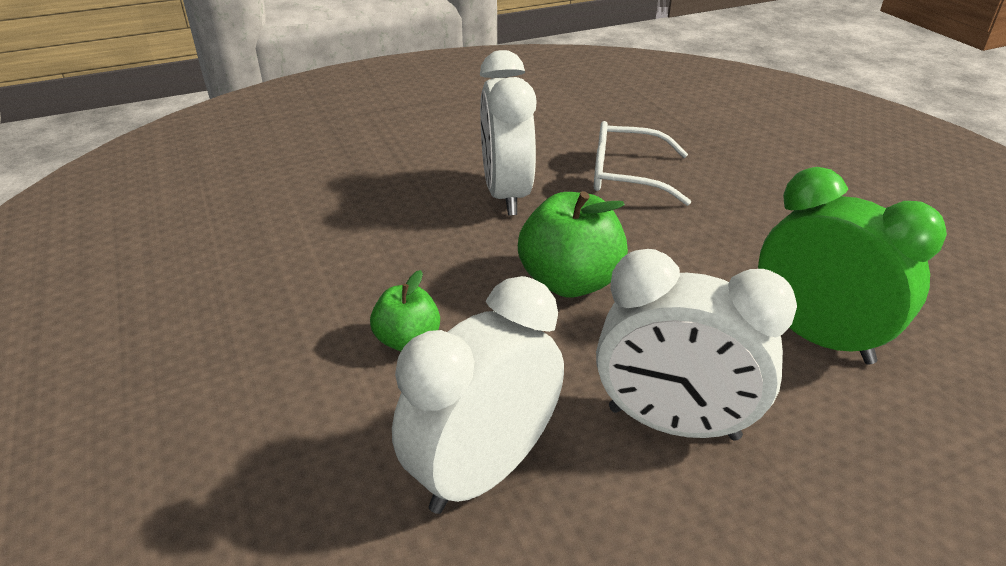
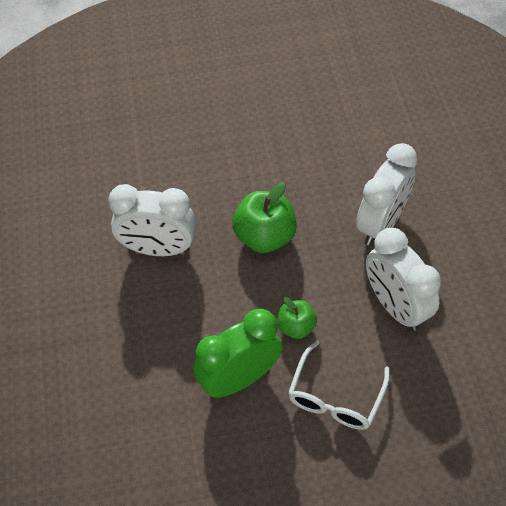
camera: 75 degrees left, 20 degrees up
white glasses [594,121,691,206] -> white glasses moved to [288,341,390,430]
green clock [758,167,947,365] -> green clock moved to [193,309,283,398]

